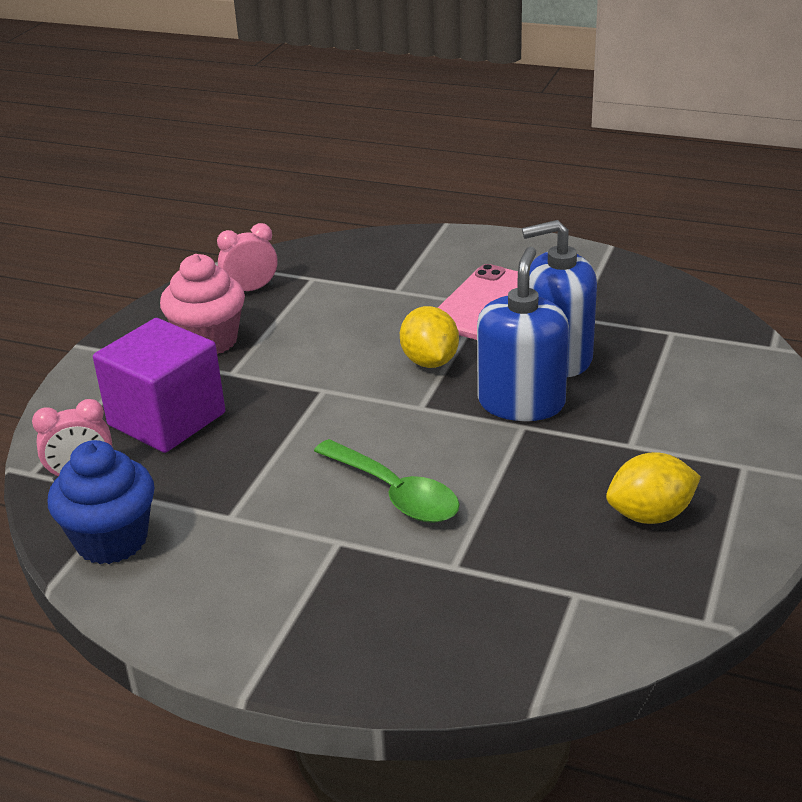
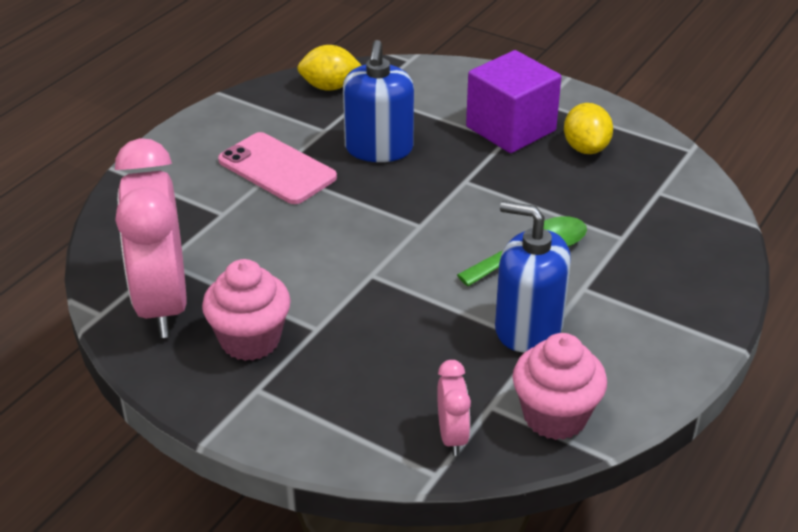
camera: 80 degrees left, 5 degrees up
blue cupcake [47,440,155,564] -> pink cupcake [513,333,607,440]
purple cube [93,318,225,453] -> purple cube moved to [466,50,561,153]
pink clock [217,223,278,291] -> pink clock [115,138,187,338], size x2.26
yellow lemon [400,306,459,368] -> yellow lemon moved to [297,45,362,91]
blue soap dispenser [477,247,569,421] -> blue soap dispenser moved to [495,201,571,352]

